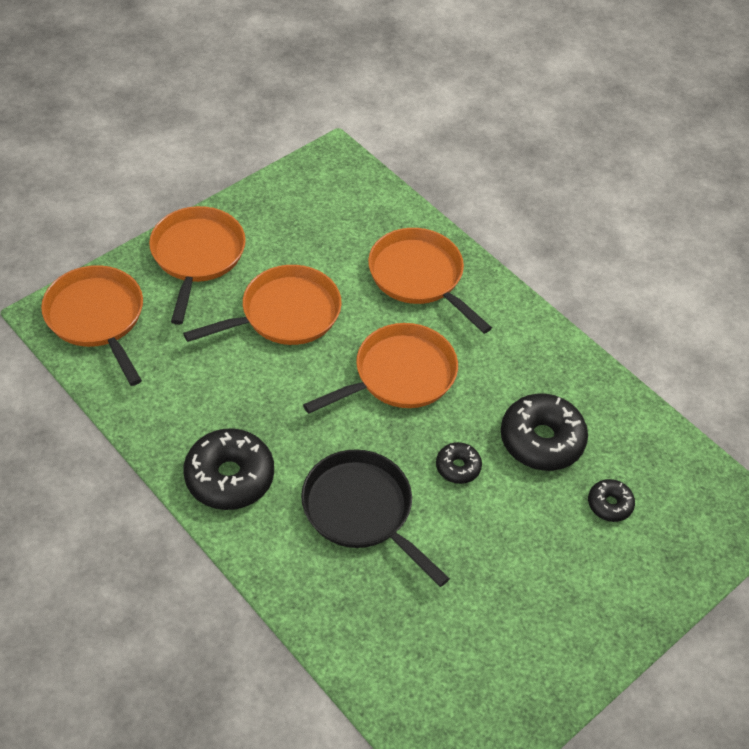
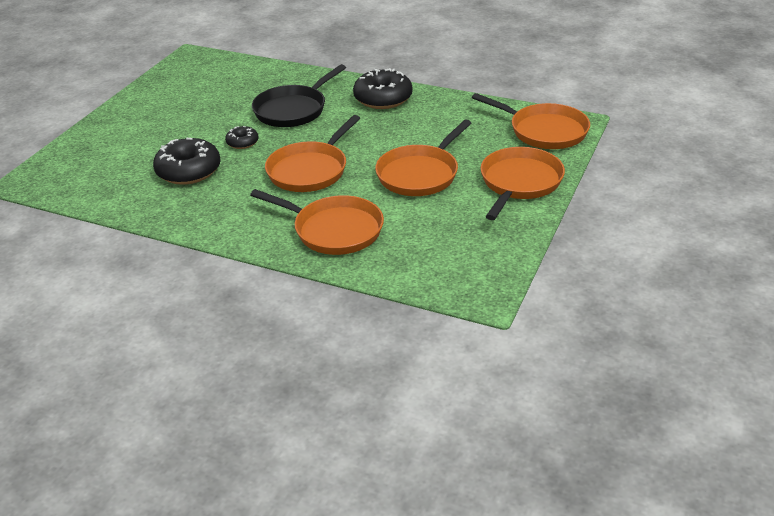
camera: 160 degrees right, 15 degrees down
orange pan [149,206,246,325] -> orange pan turned 135 degrees counterclockwise [480,147,565,220]
black pan [301,449,450,587] -> black pan turned 105 degrees clockwise [252,64,346,127]
black donut [588,479,635,522] -> none

